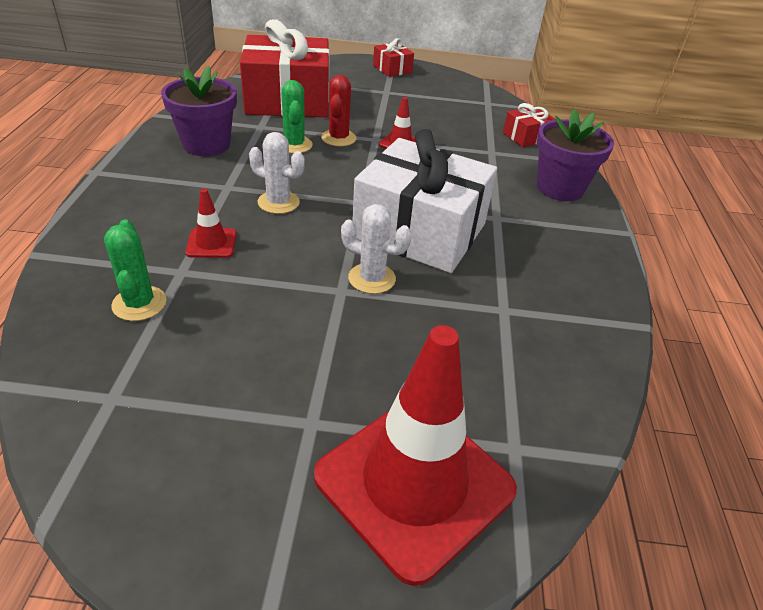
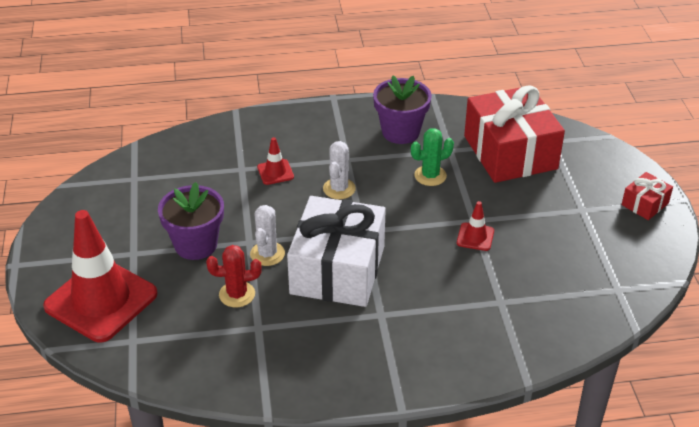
camera: 80 degrees right, 0 degrees up
green cactus [104,219,167,321] -> none
red cactus [321,75,357,147] -> red cactus moved to [206,245,262,307]
red gift [503,103,556,147] -> none
purple flower pot [537,109,614,201] -> purple flower pot moved to [158,182,224,260]

